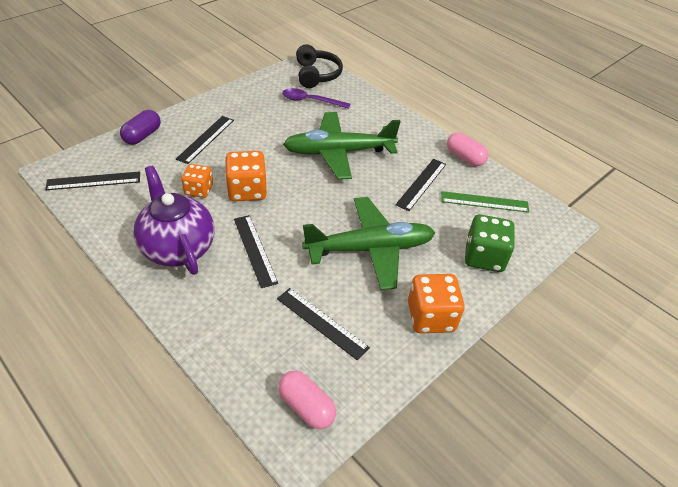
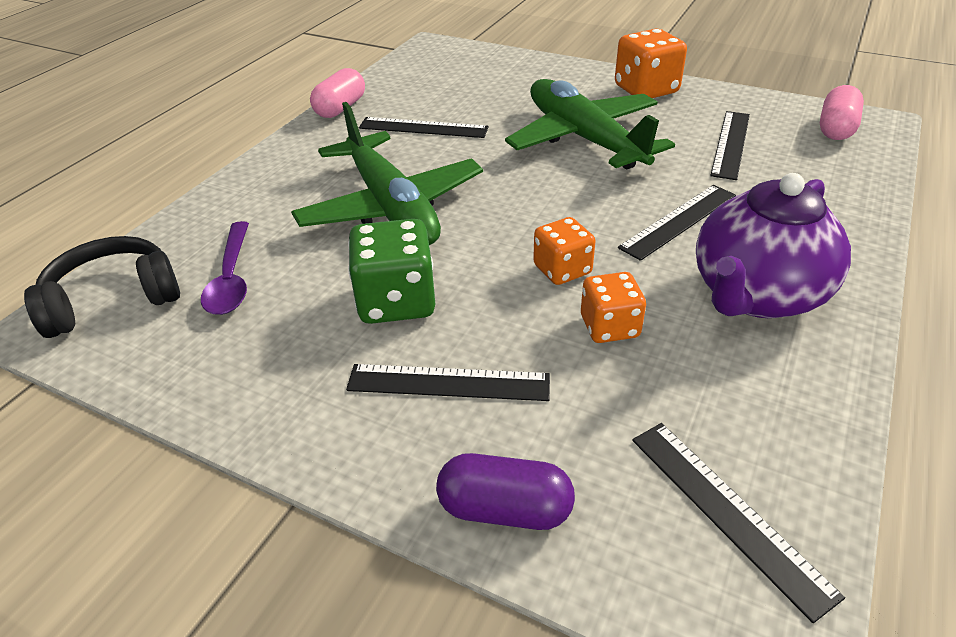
camera: 105 degrees left, 5 degrees down
orange dice [225,151,267,201] -> orange dice [533,217,596,285], size x0.64
green ruler [441,191,529,212] -> none
green dice [465,214,515,272] -> green dice moved to [348,219,435,324]

